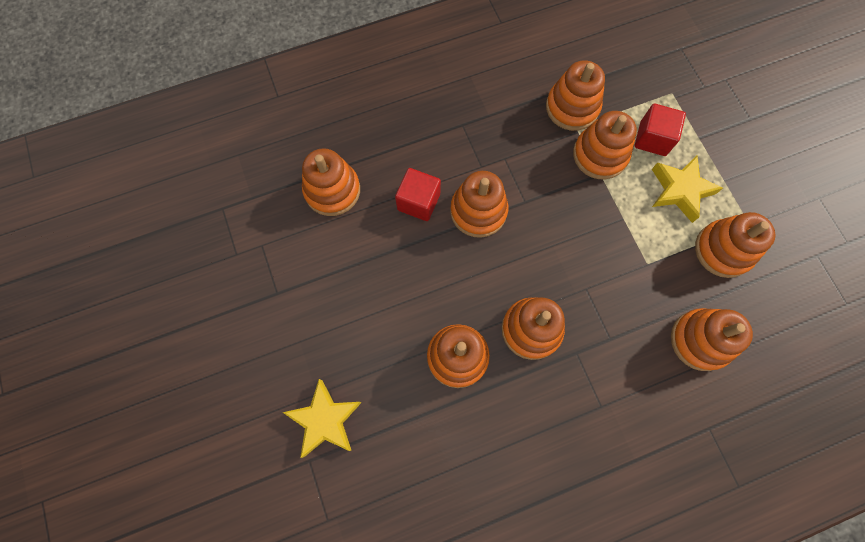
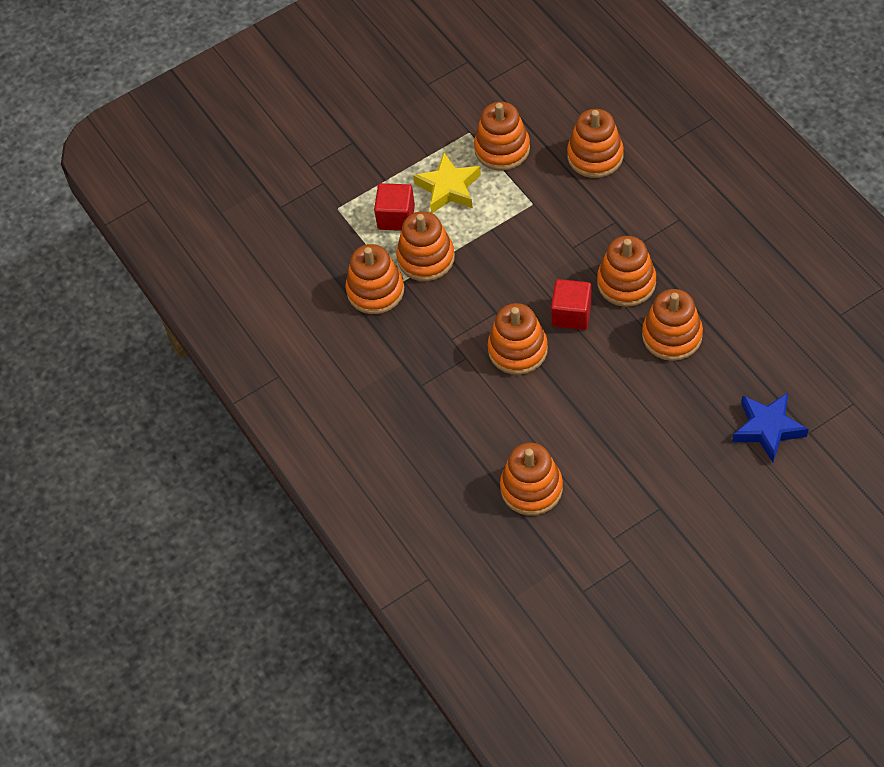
camera: 95 degrees left, 15 degrees down
yellow star [282,379,362,458] -> blue star [732,393,808,462]
red cube [395,168,441,221] -> red cube moved to [551,279,592,330]

